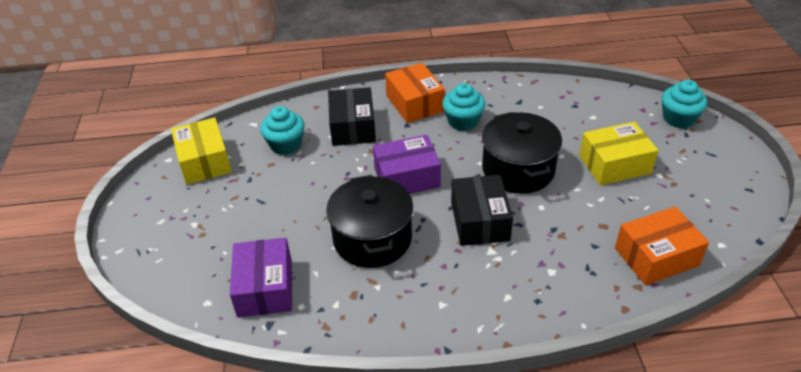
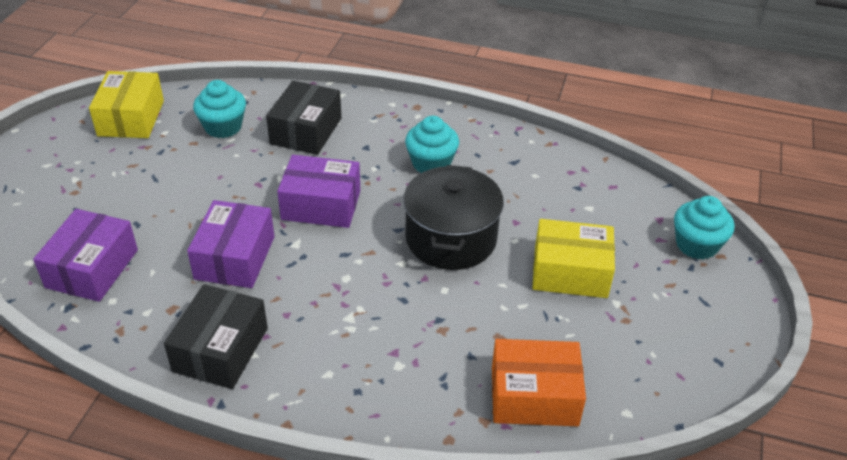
camera: 20 degrees right, 0 degrees up
black pot [326,175,413,268] -> purple box [187,200,274,288]
orange box [385,63,445,123] -> none
black box [451,175,513,246] -> black box moved to [164,284,268,389]

